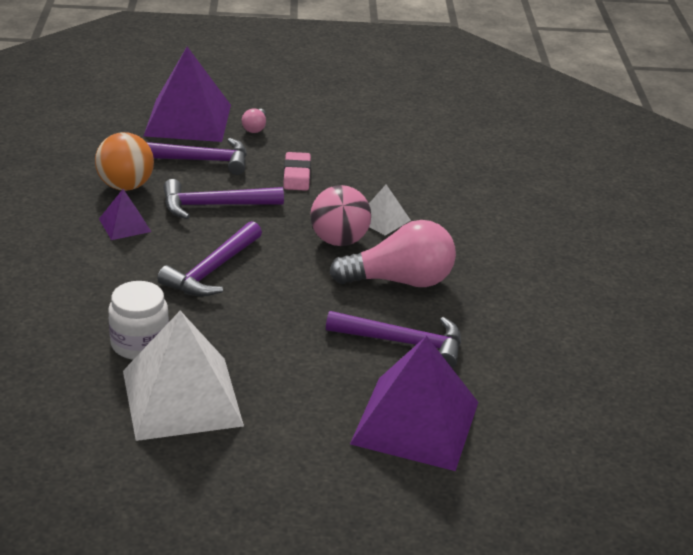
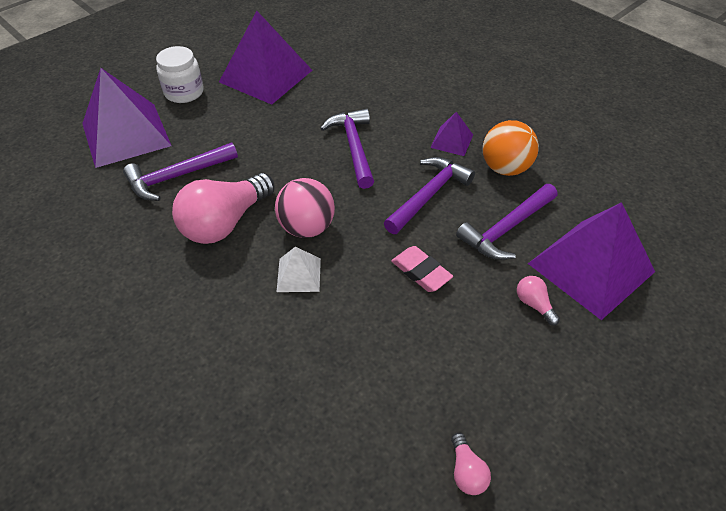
camera: 140 degrees right, 15 degrees up
white jar [108,281,169,360] -> white jar moved to [156,46,204,103]
white pyramid [123,311,244,441] -> purple pyramid [219,11,312,105]
none -> pink light bulb [451,433,491,495]

